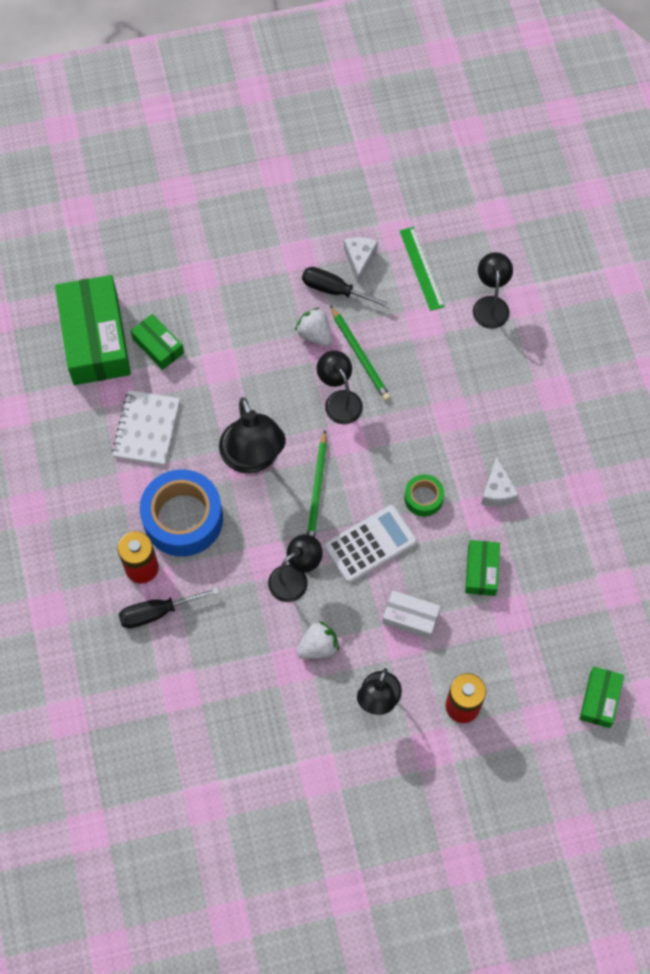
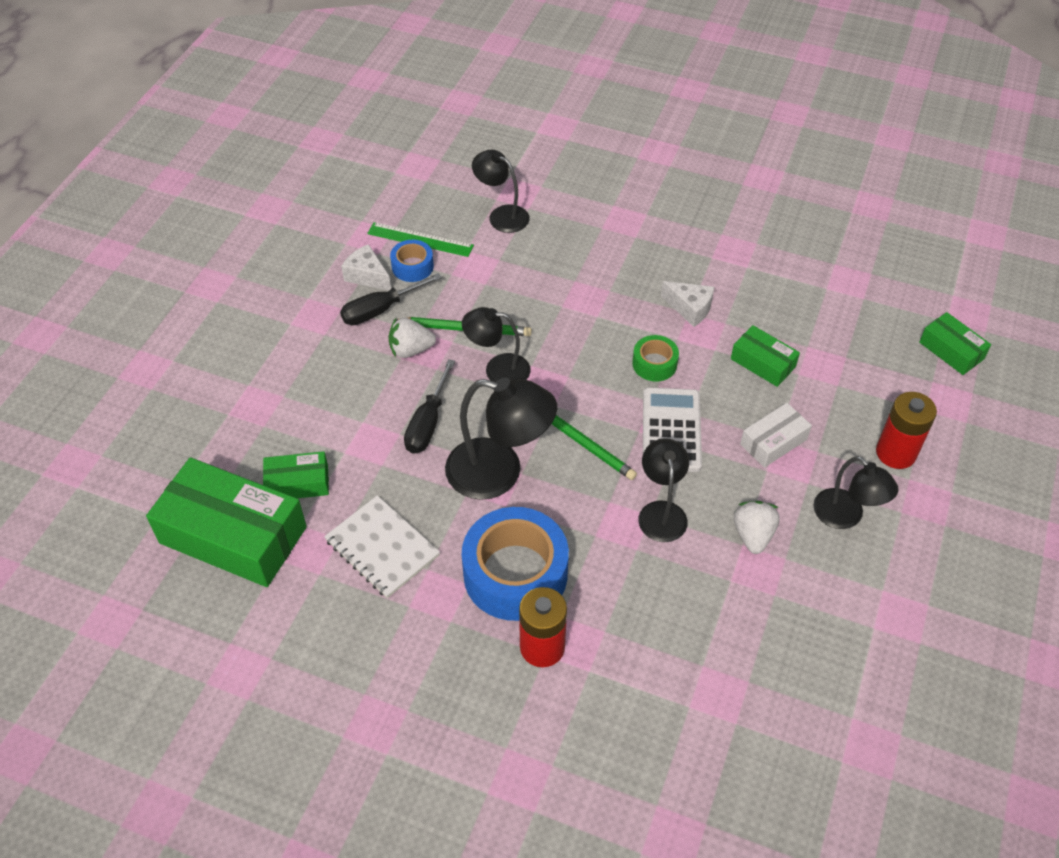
camera: 55 degrees left, 15 degrees down
black screwdriver [118,587,219,628] -> black screwdriver moved to [404,359,455,453]
none -> blue tape [390,240,434,282]

